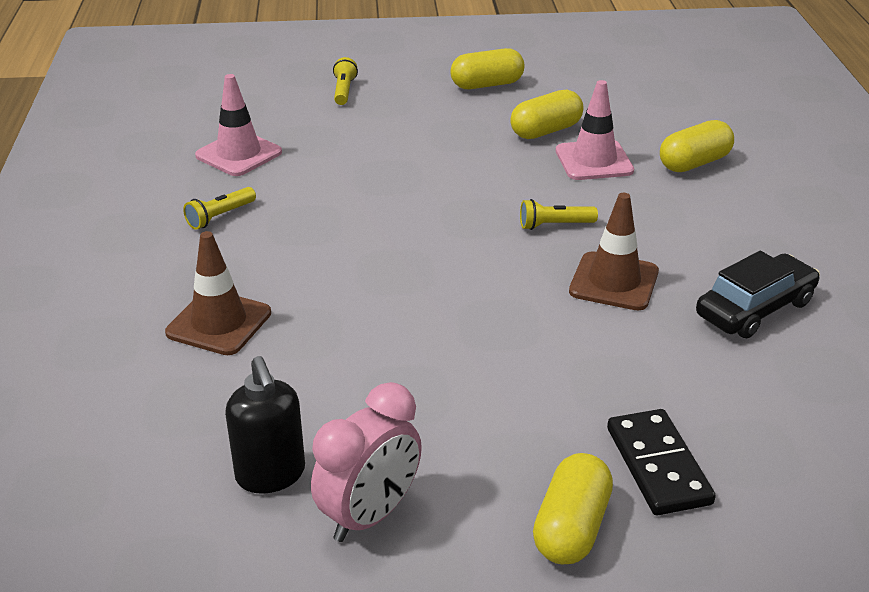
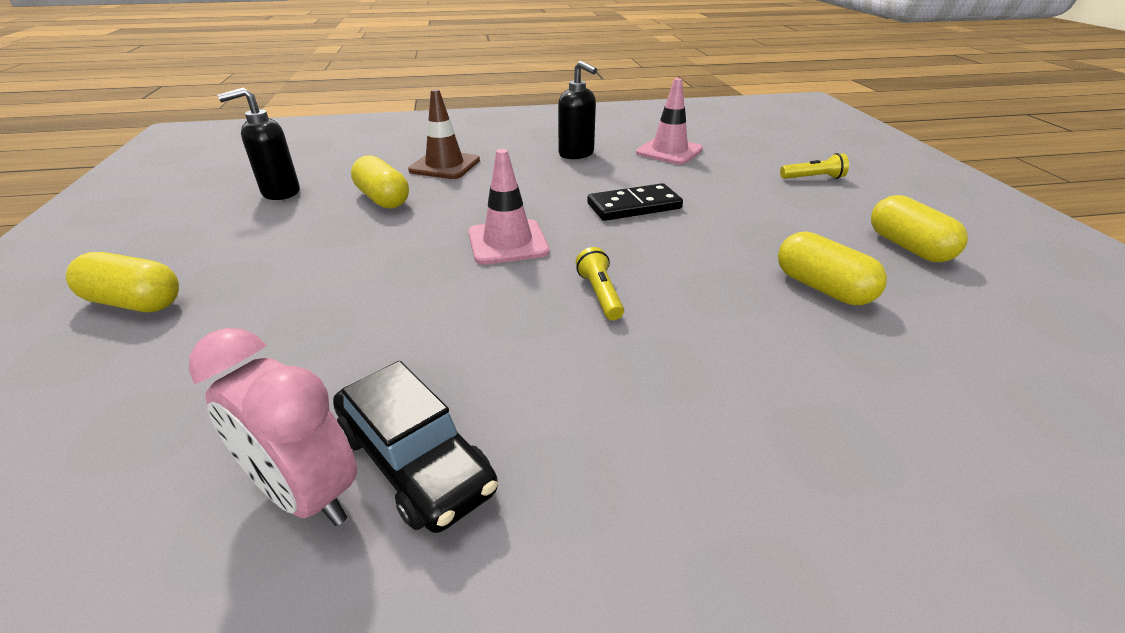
camera: 85 degrees right, 0 degrees up
yellow flashlight [183,187,256,230] -> black soap dispenser [558,61,597,159]
pink clock [311,382,422,542] -> pink clock moved to [189,328,357,526]
pink traffic cone [556,80,634,180] -> pink traffic cone moved to [468,149,549,264]
brown traffic cone [569,193,659,310] -> none
black domino [607,409,716,515] -> black domino moved to [587,183,683,221]
yellow capsule [660,120,734,172] -> yellow capsule moved to [351,155,409,209]

